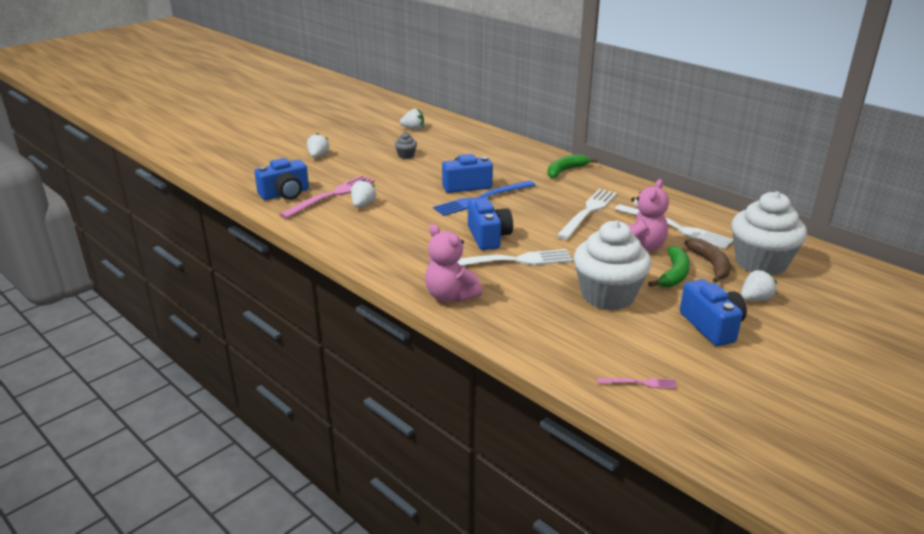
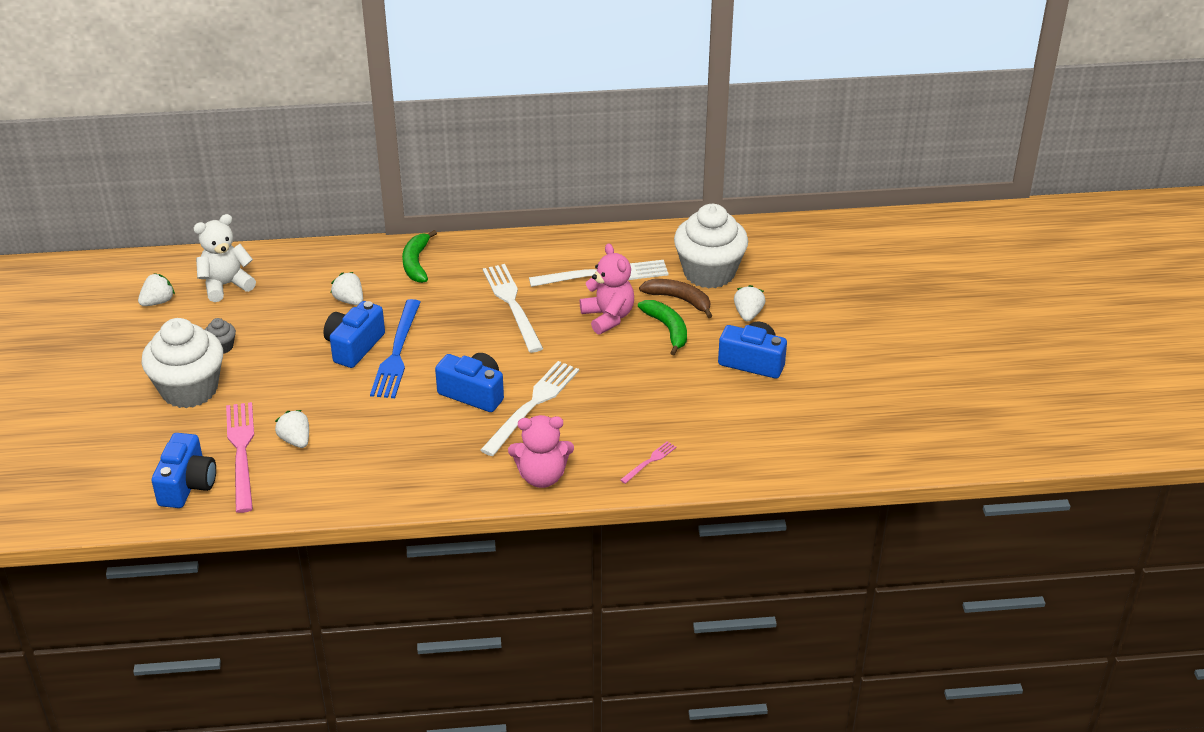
camera: 50 degrees left, 10 degrees up
white strawberry [307,133,329,158] -> white strawberry moved to [331,272,363,305]
white cupcake [574,221,651,310] -> white cupcake moved to [141,318,223,408]
pink fork [597,378,677,389] -> pink fork moved to [620,441,676,484]
none -> white teddy bear [194,214,256,302]

